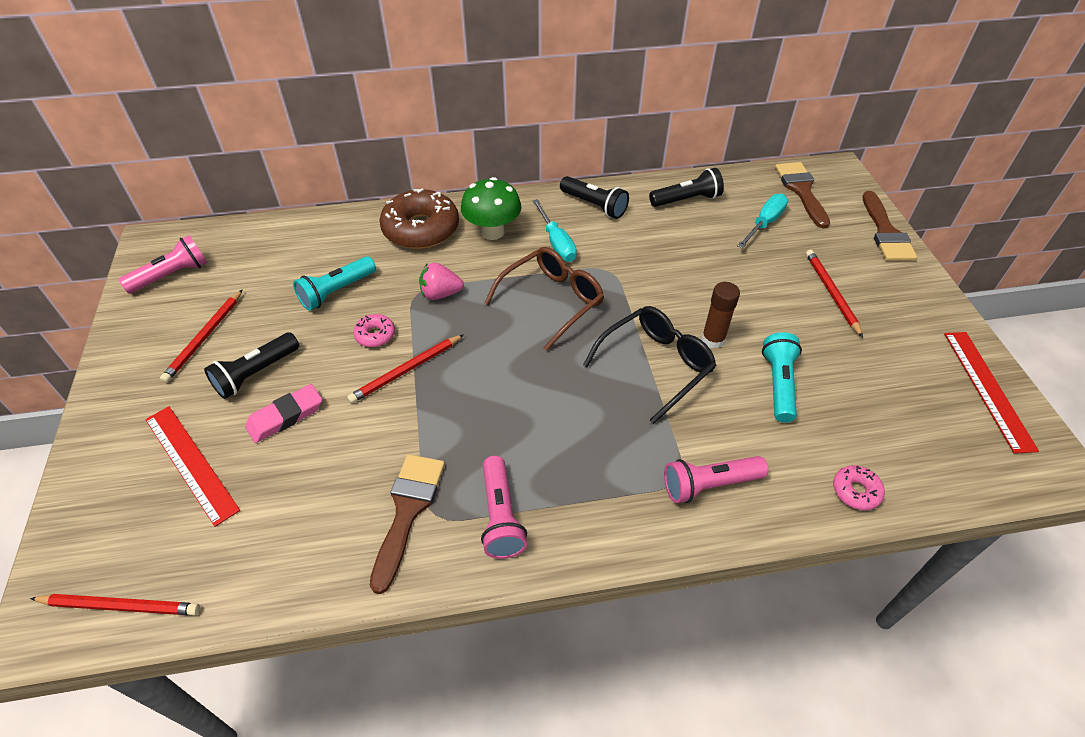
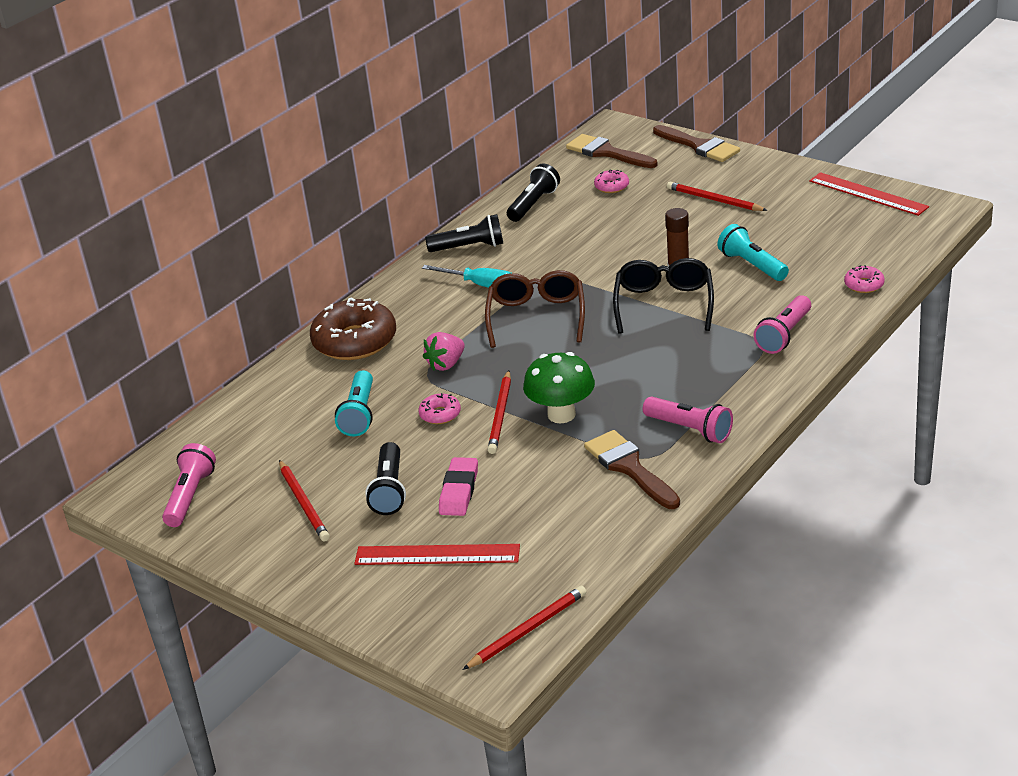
camera: 40 degrees left, 15 degrees down
green mushroom [461,177,522,240] -> green mushroom moved to [523,352,595,423]
turquoise screwdriver [737,194,788,248] -> pink donut [594,169,629,193]

